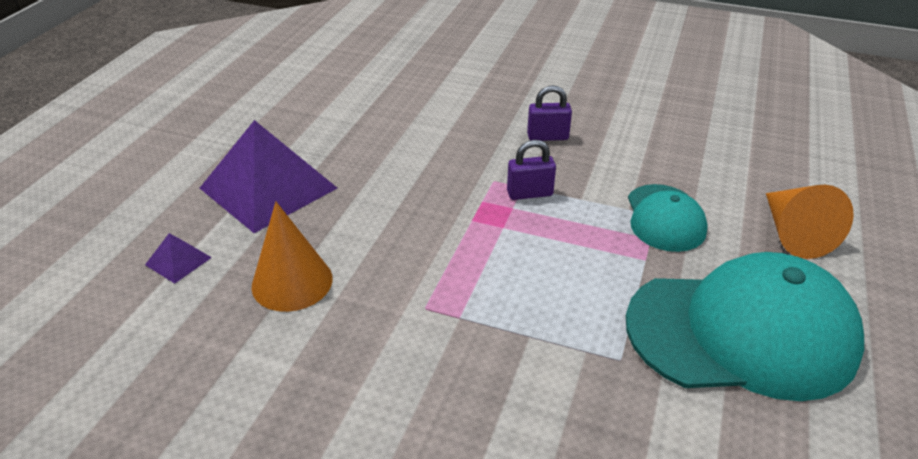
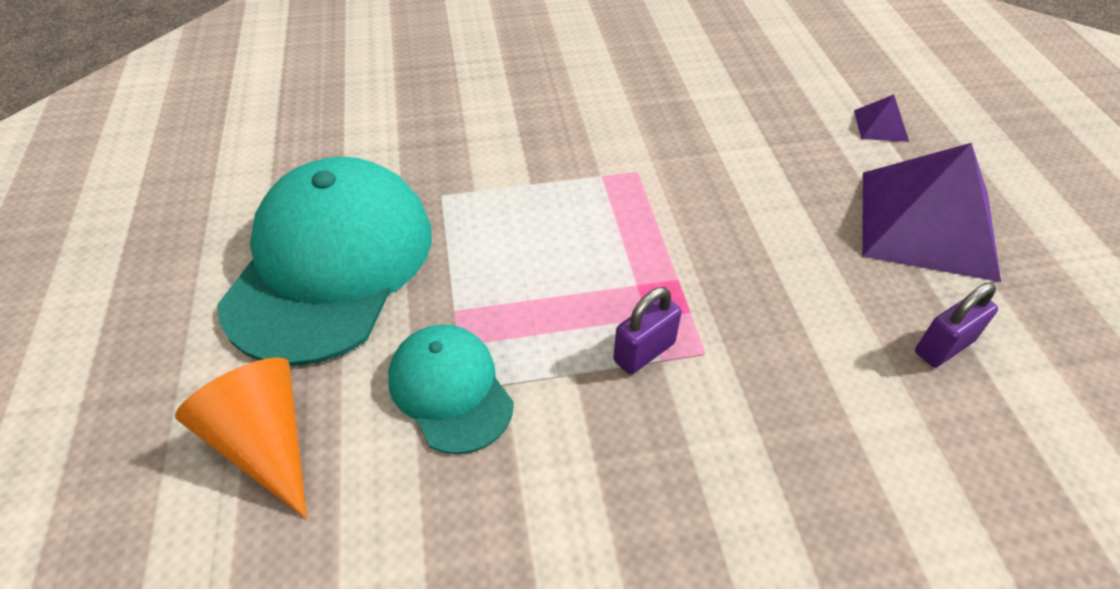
camera: 150 degrees right, 10 degrees up
orange cone [252,202,333,312] -> none
purple padlock [527,85,572,141] -> purple padlock moved to [915,283,998,367]
turquoise cap [626,252,864,401] -> turquoise cap turned 135 degrees clockwise [217,157,432,366]

